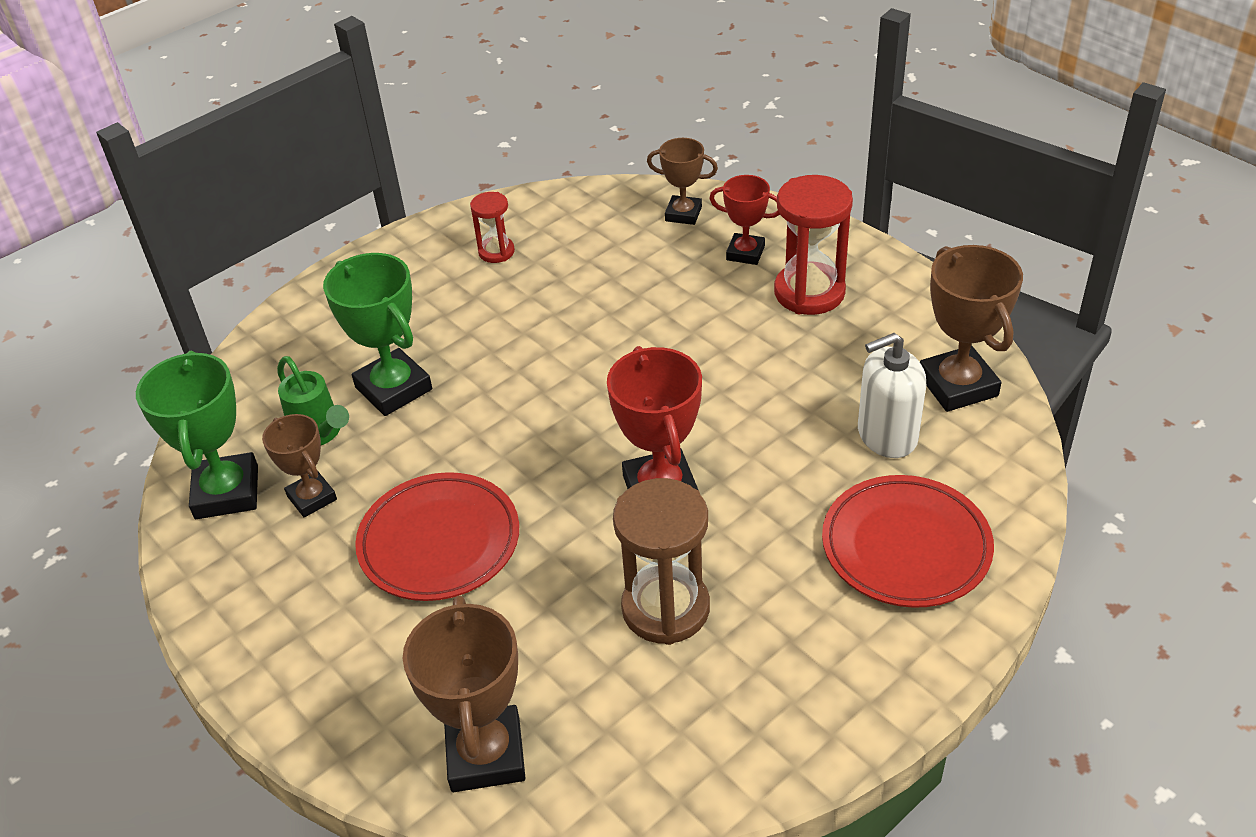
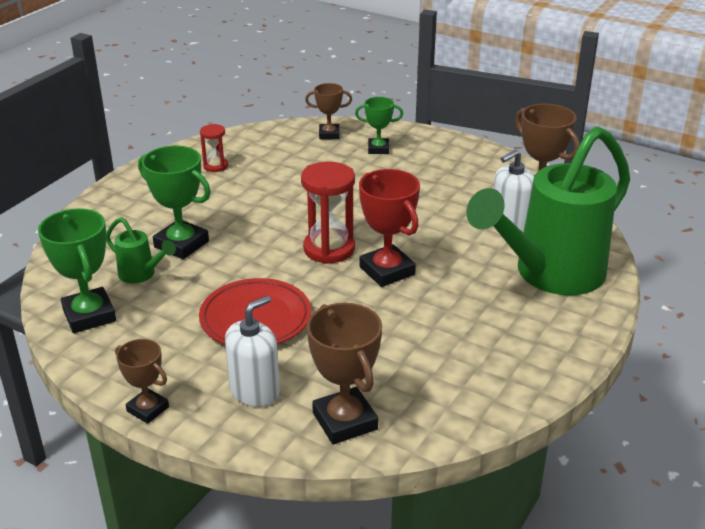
camera: 20 degrees left, 10 degrees down
brown trophy [262,414,337,517] -> brown trophy moved to [115,339,169,424]
brown hourglass [613,478,710,645] -> none
red trophy [709,175,780,265] -> green trophy [355,97,403,154]
red hourglass [774,175,853,315] -> red hourglass moved to [301,162,355,264]
red plate [822,475,994,608] -> green watering can [466,126,630,295]
none -> white soap dispenser [225,296,280,407]

